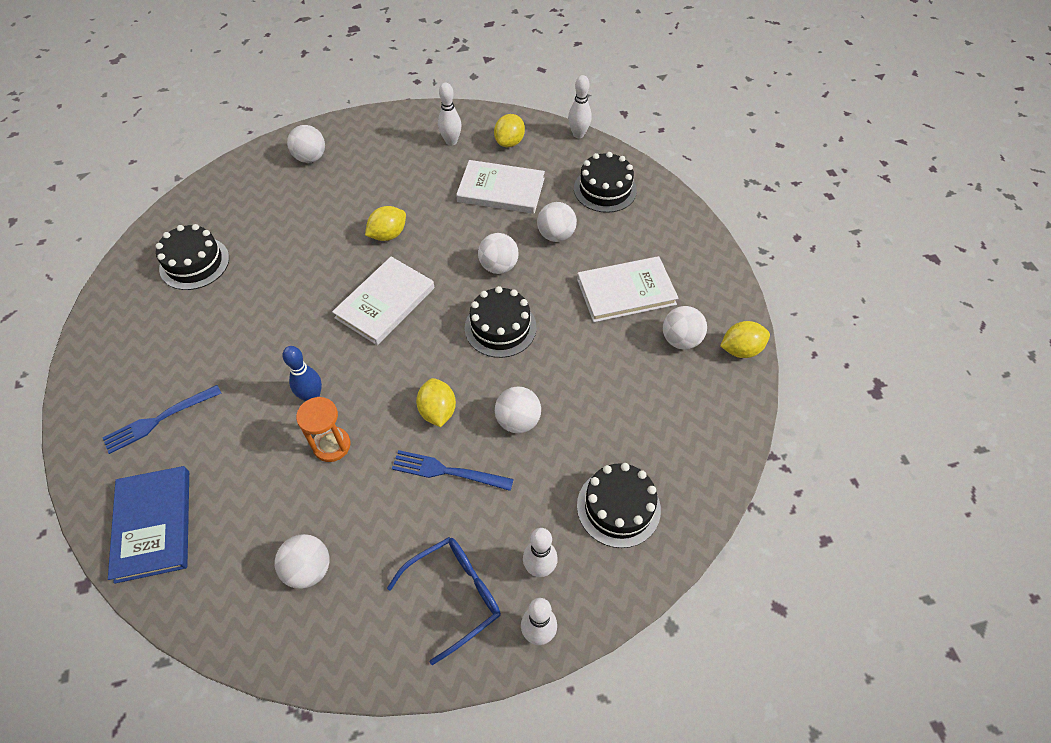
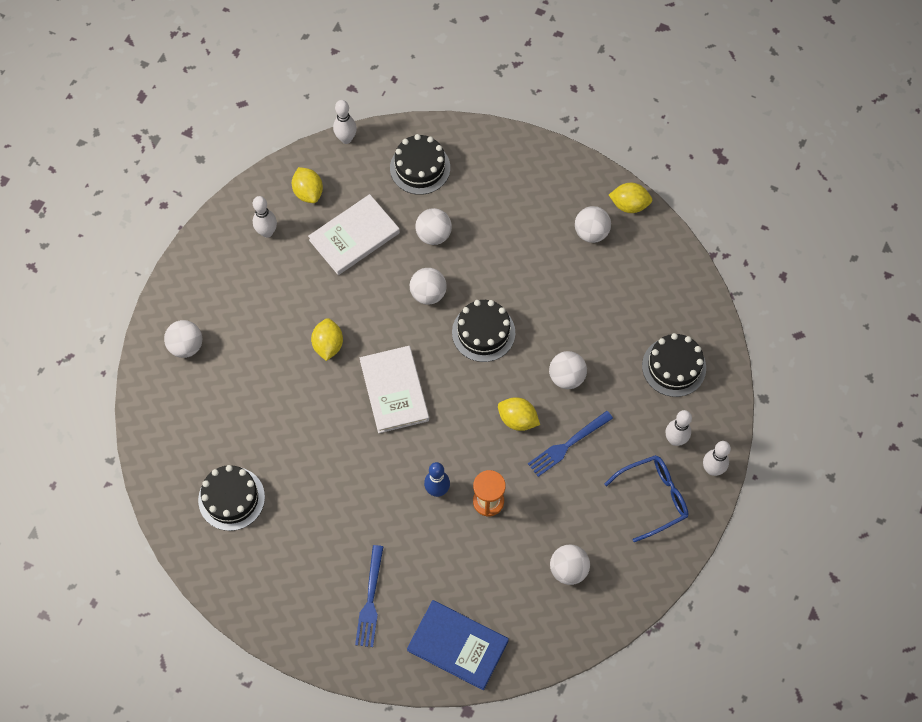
camera: 50 degrees left, 10 degrees up
blue glasses [387,537,501,665] -> blue glasses turned 60 degrees clockwise [604,455,689,542]
white book [577,256,679,322] -> none
yellow lemon [720,321,770,358] -> yellow lemon turned 75 degrees clockwise [609,183,652,213]

